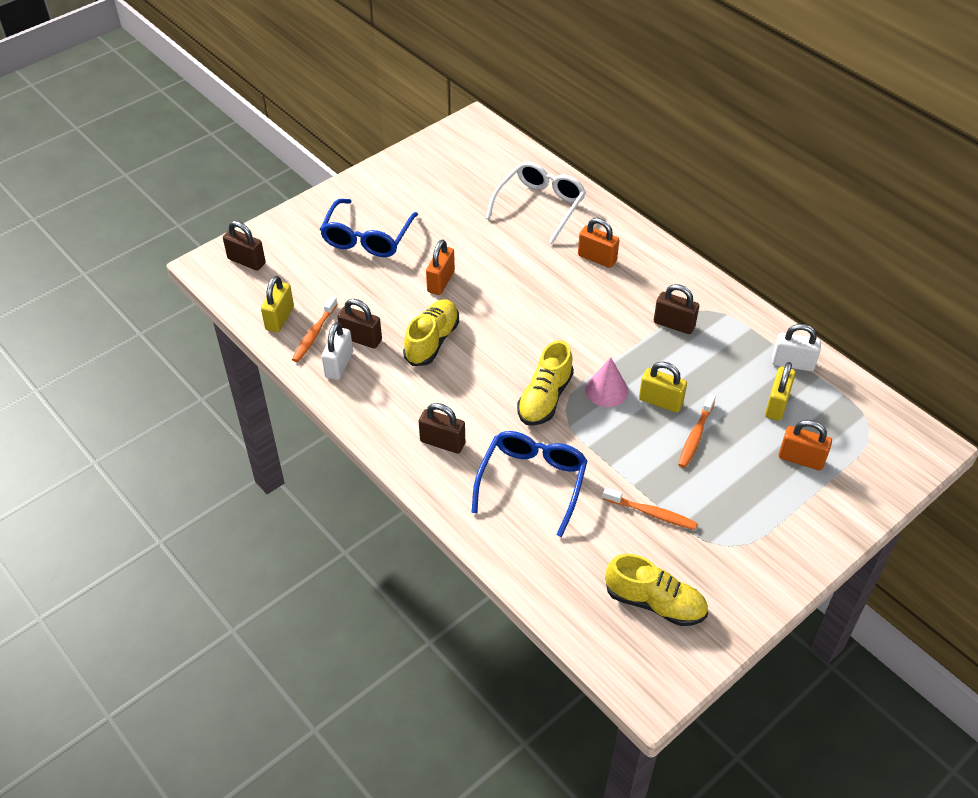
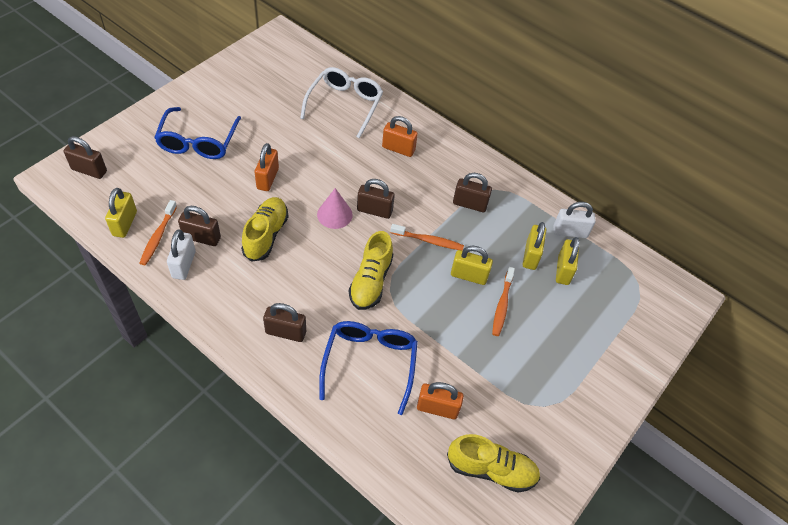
camera: 15 degrees left, 5 degrees up
pink cone [585,357,628,407] -> pink cone moved to [317,188,353,229]
orange toothbrush [603,487,698,530] -> orange toothbrush moved to [390,224,464,251]
orange padlock [779,420,832,471] -> orange padlock moved to [417,382,464,419]
none -> brown padlock [357,179,395,219]
none -> yellow padlock [523,222,546,270]

